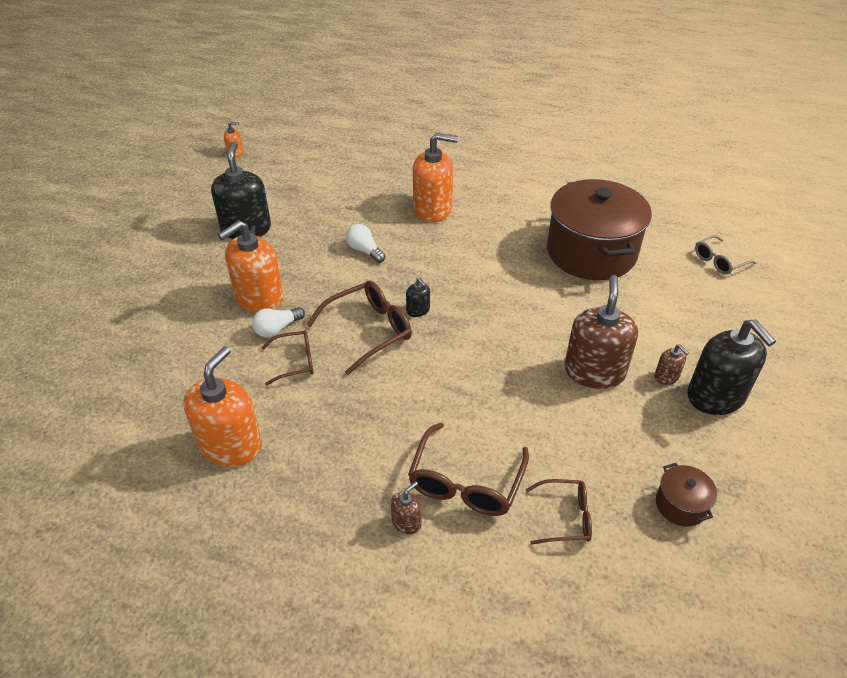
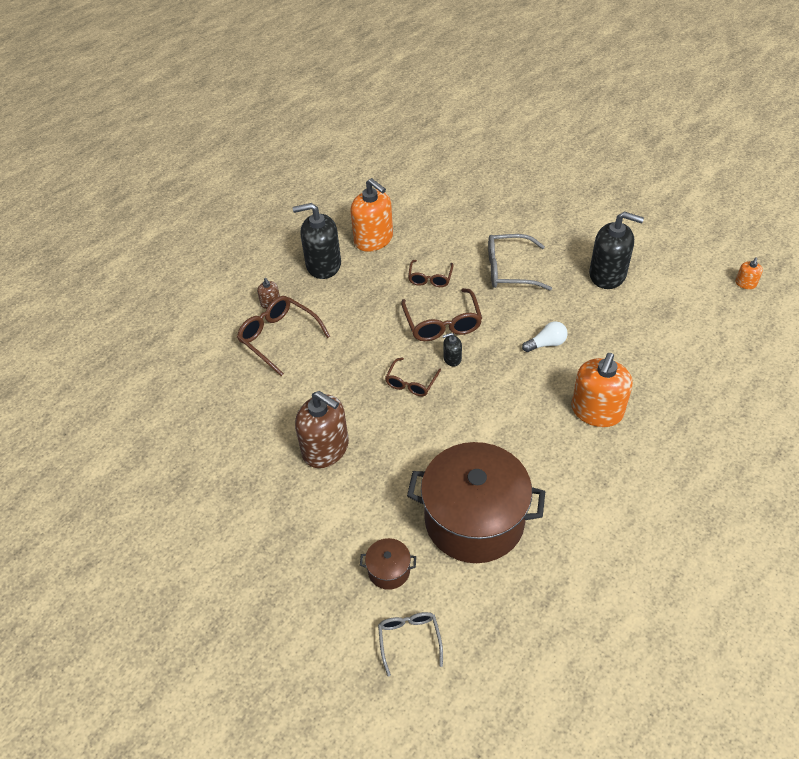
camera: 115 degrees right, 5 degrees up
orange soap dispenser [218,220,284,313] -> grey glasses [488,234,552,290]
white light bulb [252,307,305,338] -> none
brown glasses [525,479,592,545] -> brown glasses moved to [385,357,441,396]
brown soap dispenser [654,344,689,385] -> none
brown pot [656,463,717,527] -> brown pot moved to [360,538,416,590]
black soap dispenser [687,319,776,415] -> black soap dispenser moved to [293,203,341,279]

